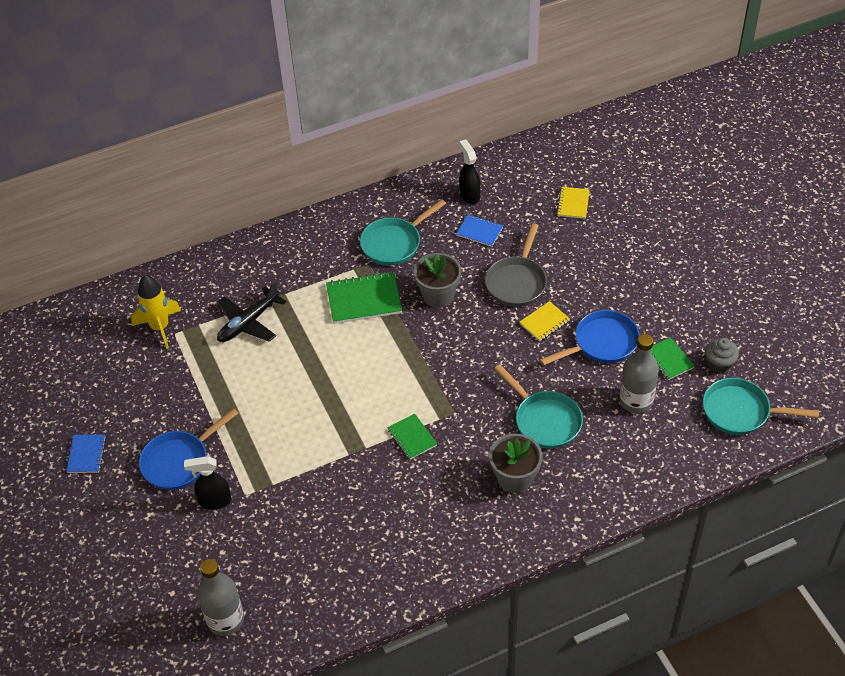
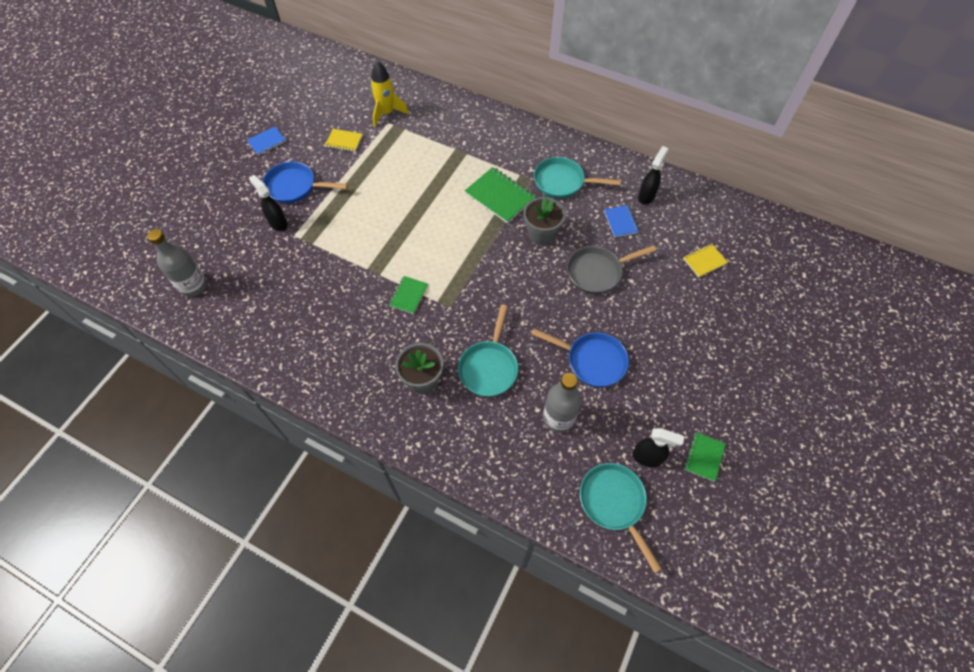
camera: 50 degrees right, 10 degrees up
black plane [217,281,286,342] -> none
yellow notebook [520,301,570,341] -> yellow notebook moved to [325,129,363,152]
green notebook [651,337,695,380] -> green notebook moved to [684,432,726,482]
grey cupcake [705,338,739,373] -> black spray bottle [632,428,685,467]

